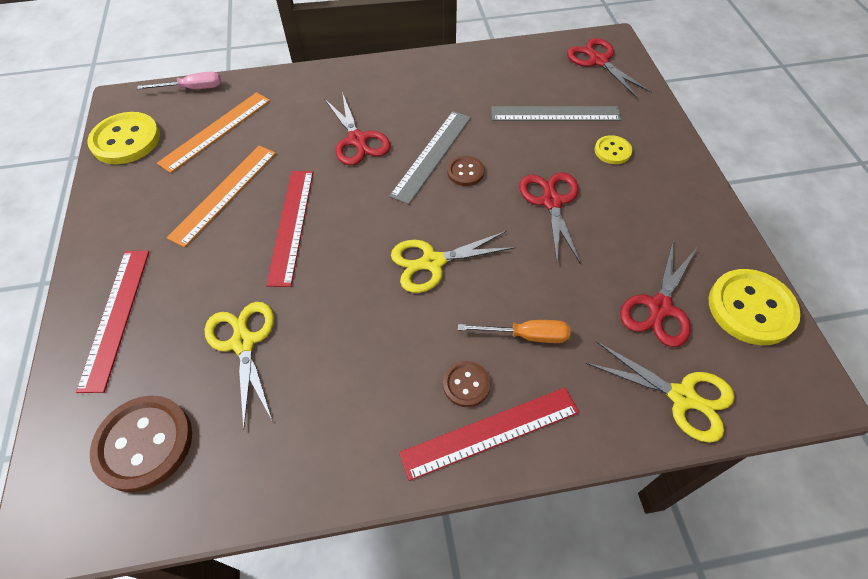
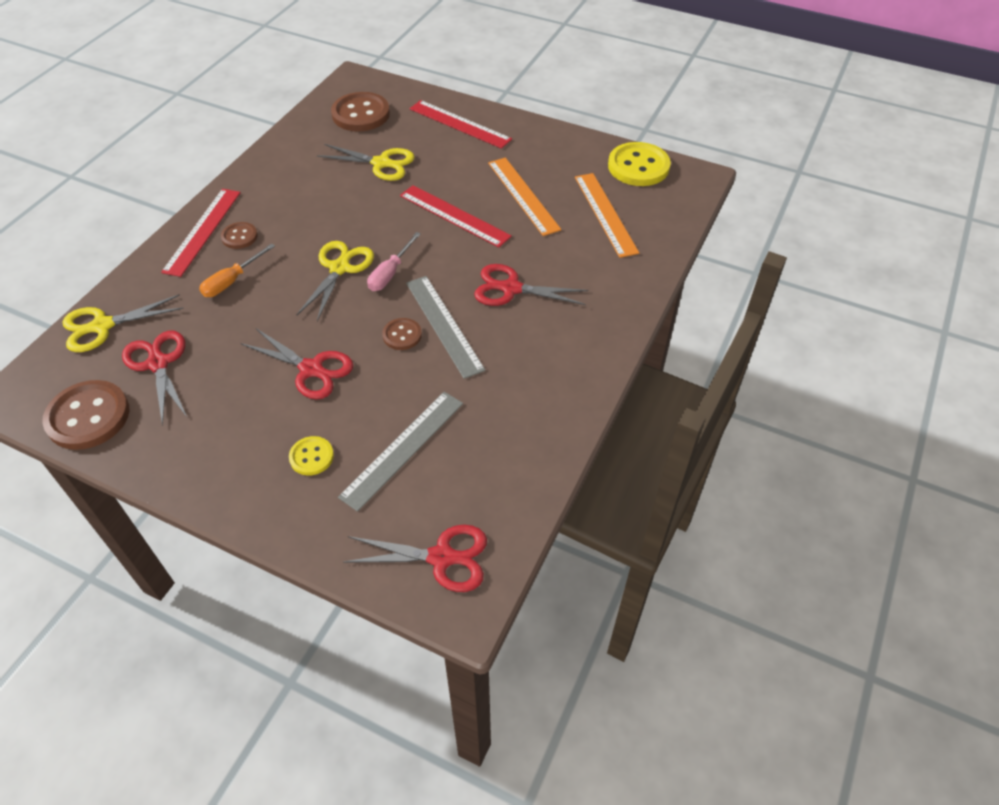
camera: 125 degrees right, 5 degrees down
pink screwdriver [137,72,221,89] -> pink screwdriver moved to [367,232,421,291]
yellow button [708,269,801,345] -> brown button [42,380,129,450]

